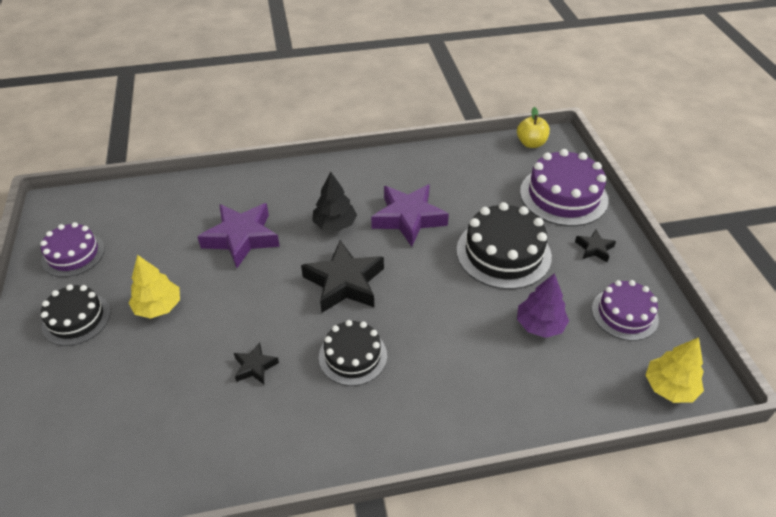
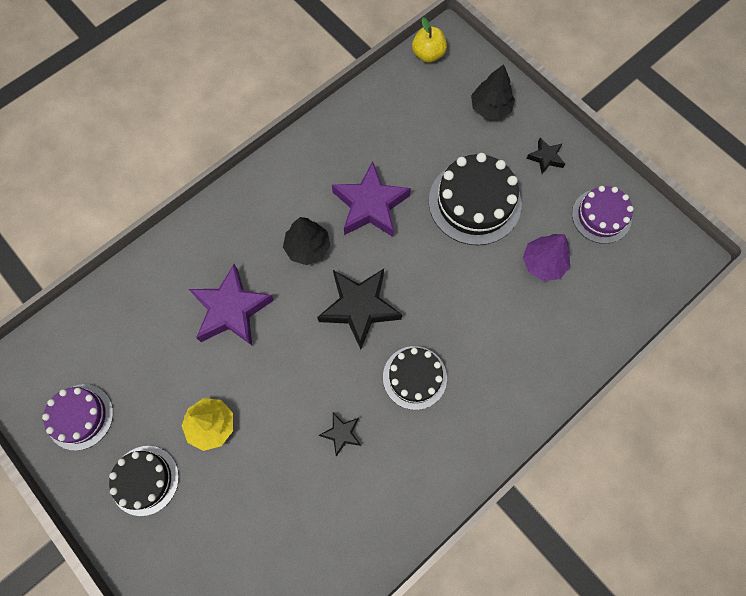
camera: 30 degrees left, 25 degrees up
purple cake [520,149,608,226] -> black tree [471,64,515,120]
yellow tree [645,337,704,403] -> none

